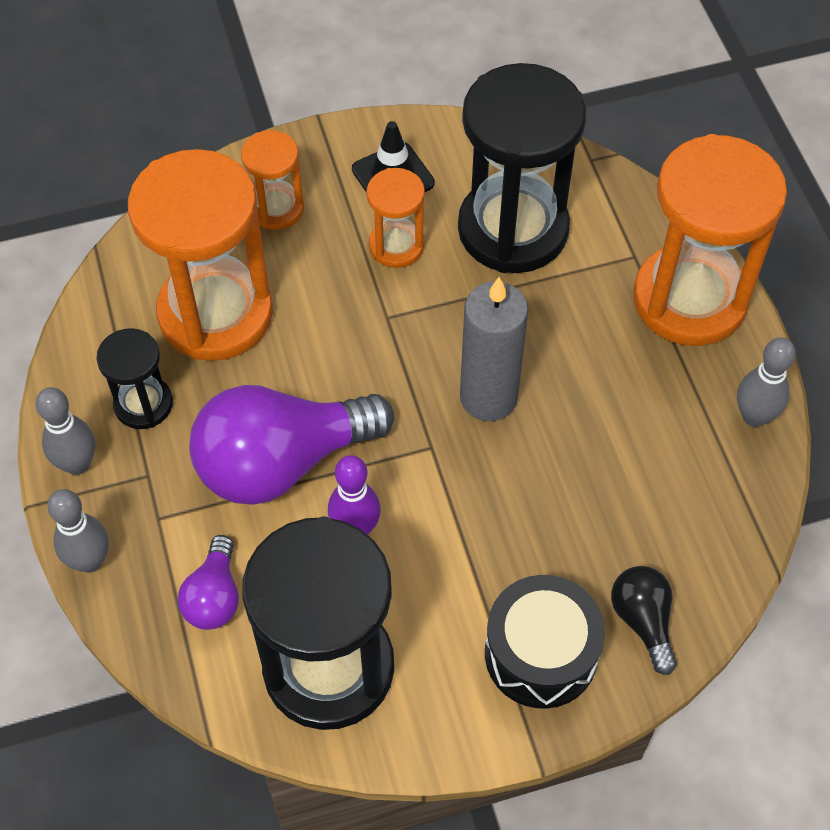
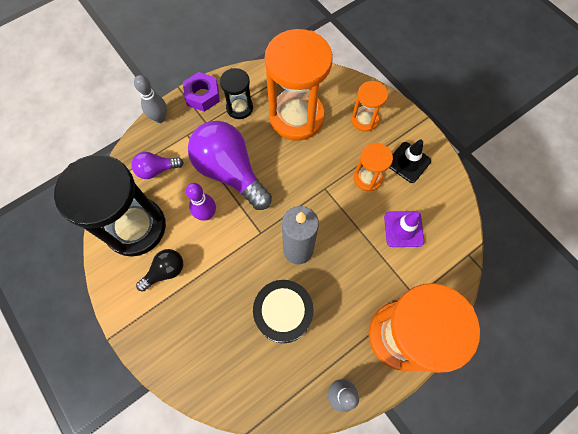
camera: 70 degrees right, 10 degrees up
grey bowling pin [36,387,95,475] -> purple nut [183,72,220,112]
black hourglass [458,63,586,273] -> purple traffic cone [384,211,424,247]
black drum [485,575,605,709] -> black drum moved to [253,280,314,343]
black light bulb [611,566,677,675] -> black light bulb moved to [136,249,183,292]

